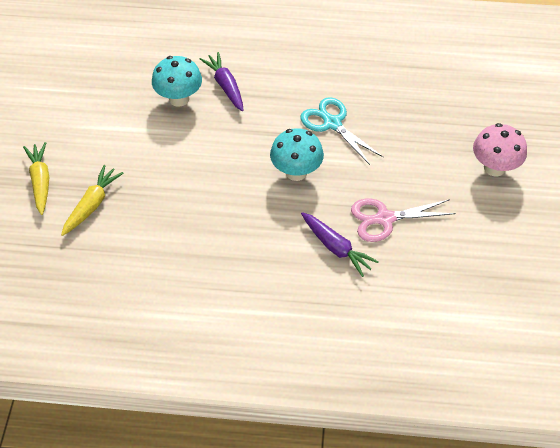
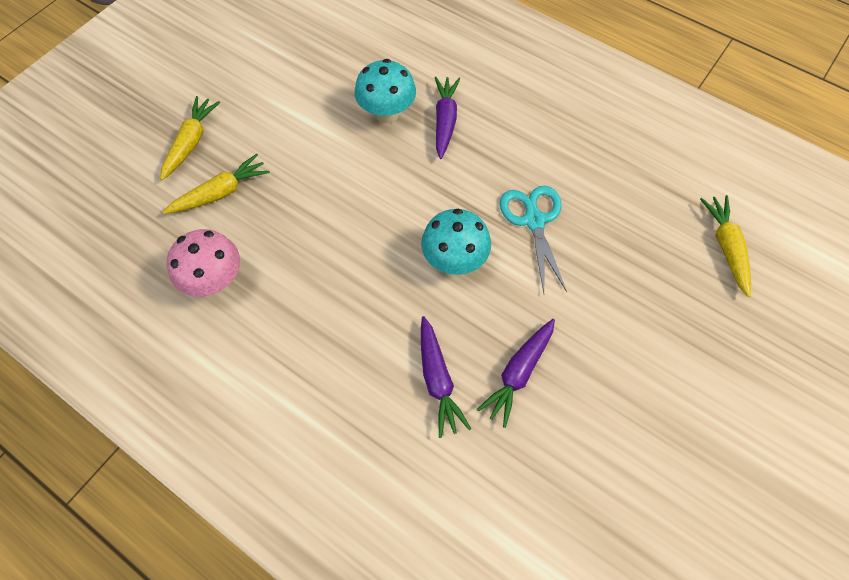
camera: 30 degrees right, 10 degrees up
pink scissors [351,198,456,242] -> purple carrot [477,319,555,428]
pink mushroom [473,123,527,177] -> pink mushroom moved to [167,229,240,297]
none -> yellow carrot [700,195,751,297]

